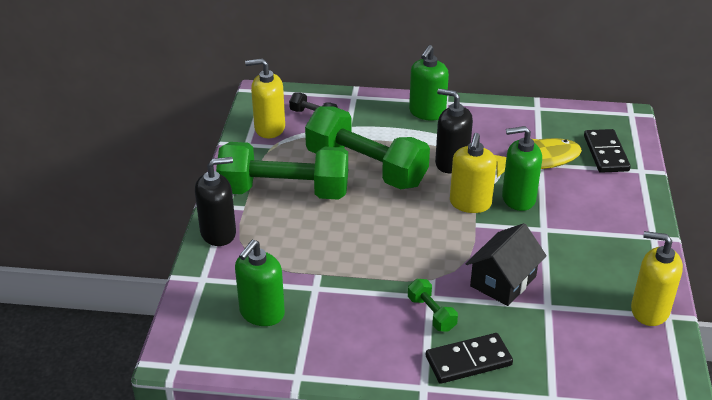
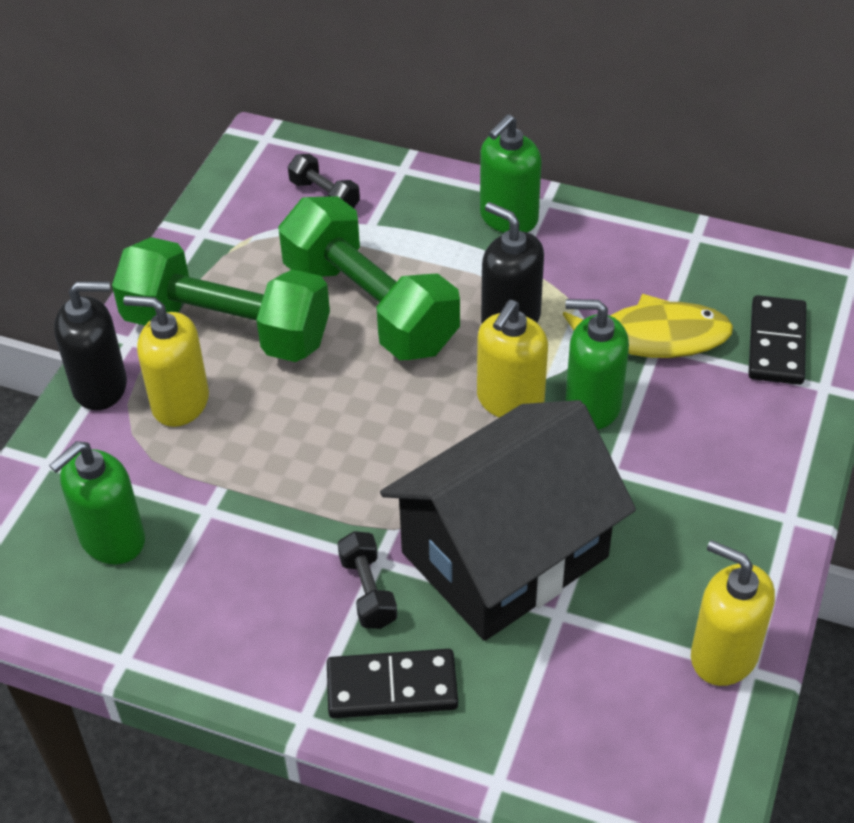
camera: 15 degrees right, 10 degrees up
yellow soap dispenser [245,58,285,138] -> yellow soap dispenser moved to [123,295,209,427]
green dumbbell [408,279,458,332] -> black dumbbell [338,531,397,629]
black house [466,223,547,306] -> black house [380,400,636,641], size x1.82

